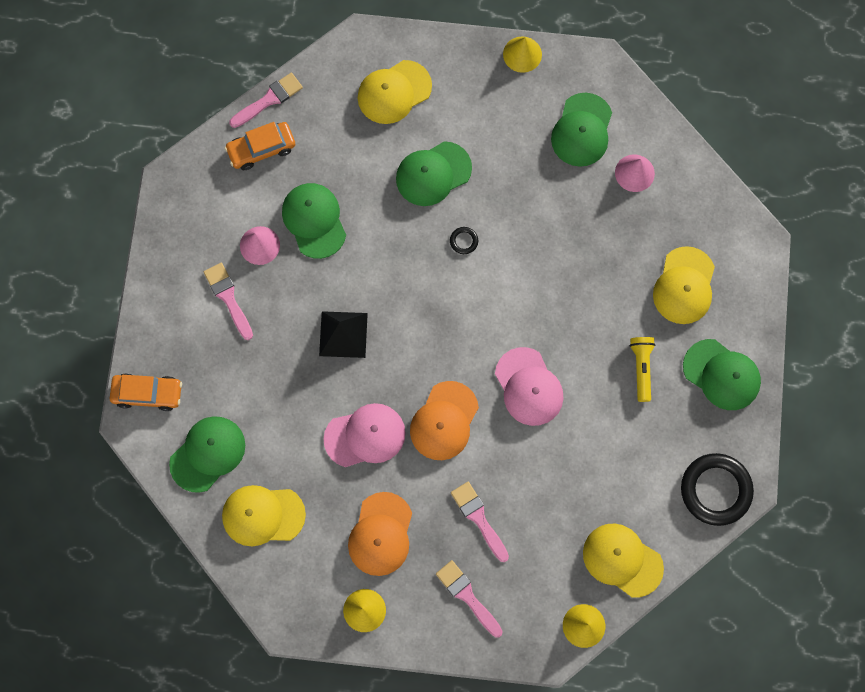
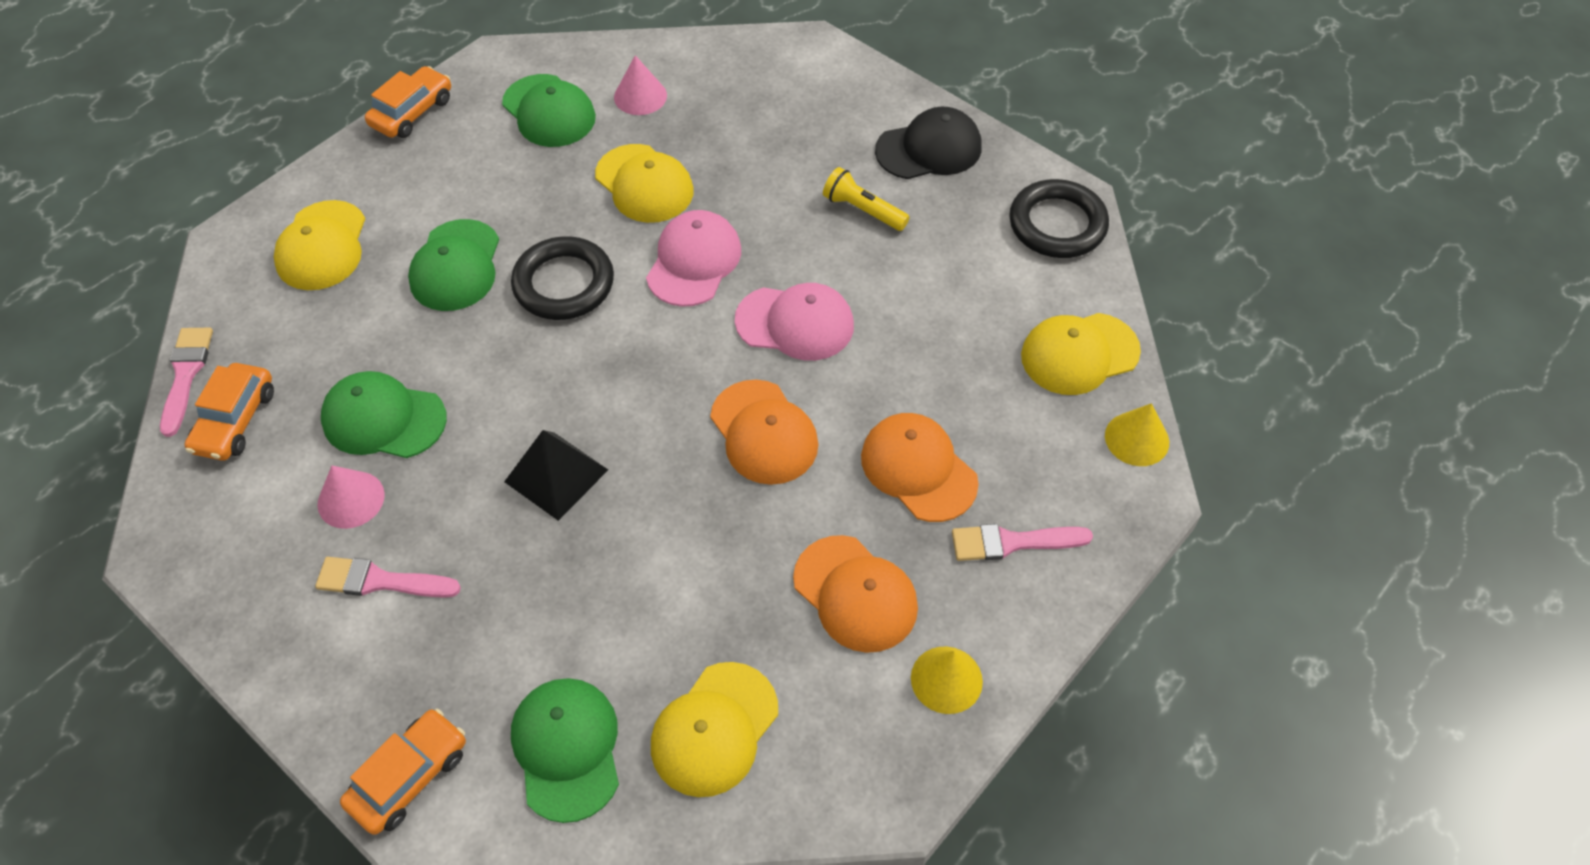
camera: 55 degrees left, 20 degrees down
pink cap [323,403,406,467] -> pink cap moved to [646,210,741,307]
black ring [450,227,478,254] -> black ring [511,236,614,320], size x2.42
pink brush [451,482,509,562] -> orange cap [861,413,979,522]
yellow cone [503,36,542,73] -> orange car [365,66,451,138]
yellow cap [653,246,715,324] -> yellow cap moved to [595,144,693,223]
green cap [683,339,761,410] -> black cap [875,106,982,179]

